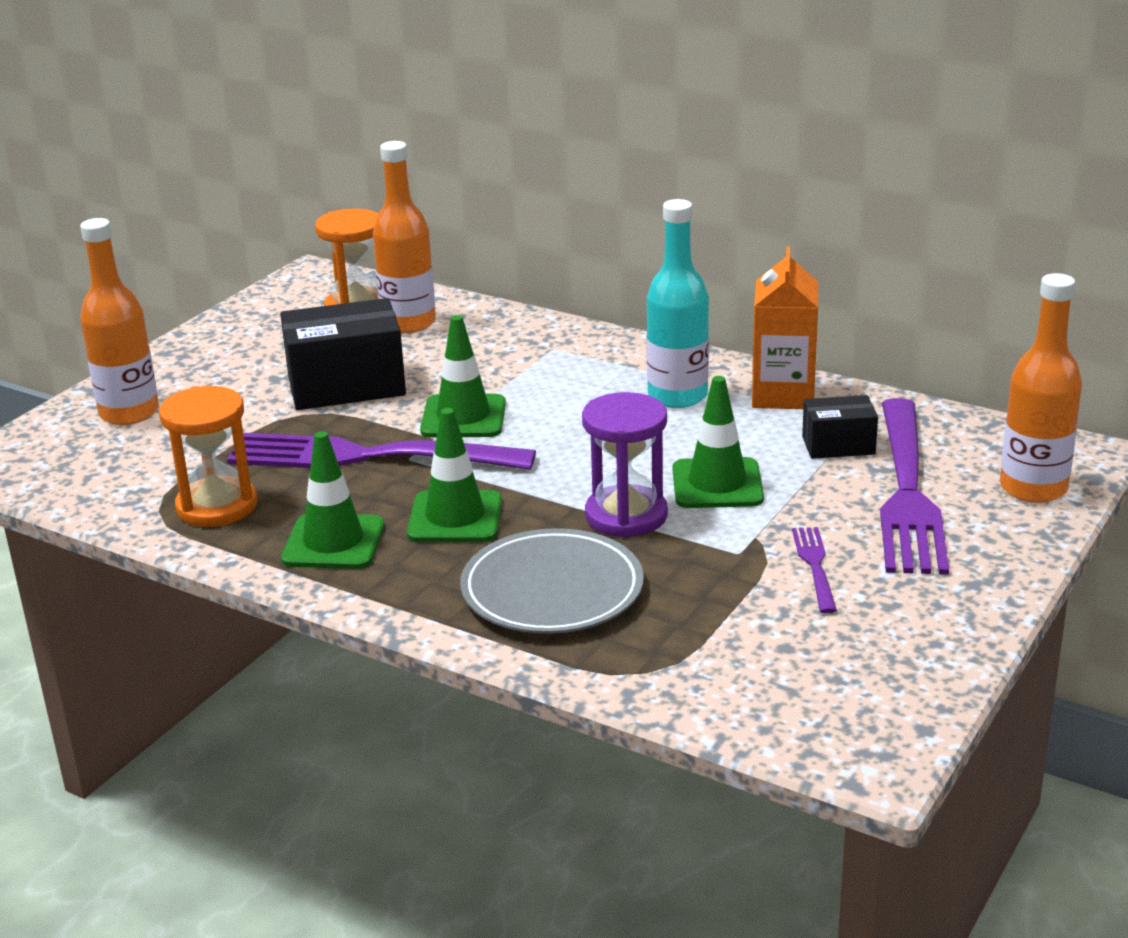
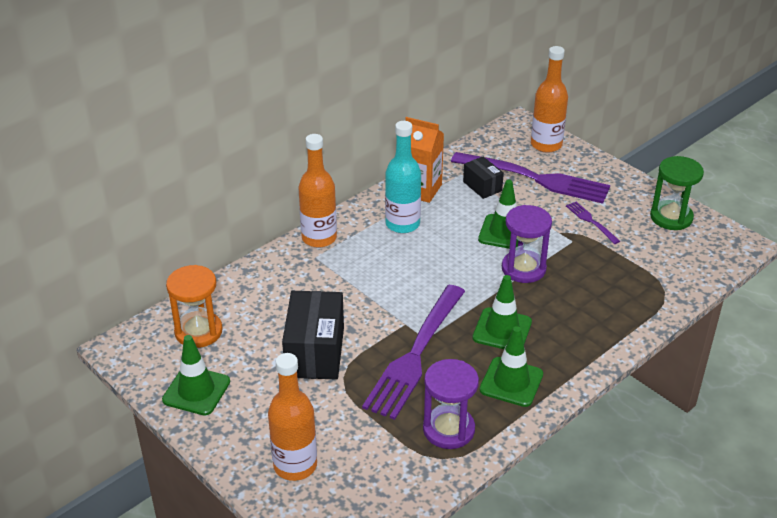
camera: 75 degrees left, 10 degrees up
orange hourglass [159,386,257,527] -> purple hourglass [423,359,479,449]
orange bottle [373,141,436,333] -> orange bottle moved to [299,134,337,248]
green traffic cone [420,315,506,437] -> green traffic cone moved to [162,335,230,415]
grey plate [460,528,644,634] -> none
purple fork [792,527,837,613] -> purple fork turned 45 degrees clockwise [566,202,620,244]
black box [802,395,878,459] -> black box turned 45 degrees counterclockwise [463,157,504,199]
none -> green hourglass [650,156,704,230]

